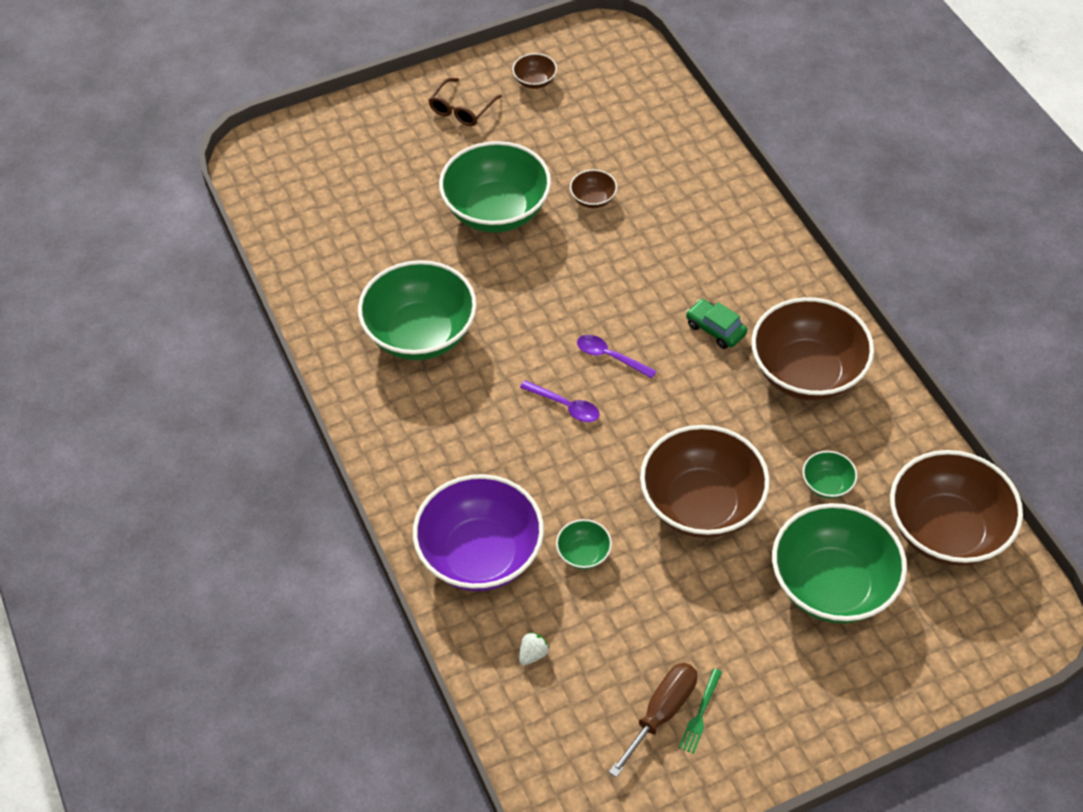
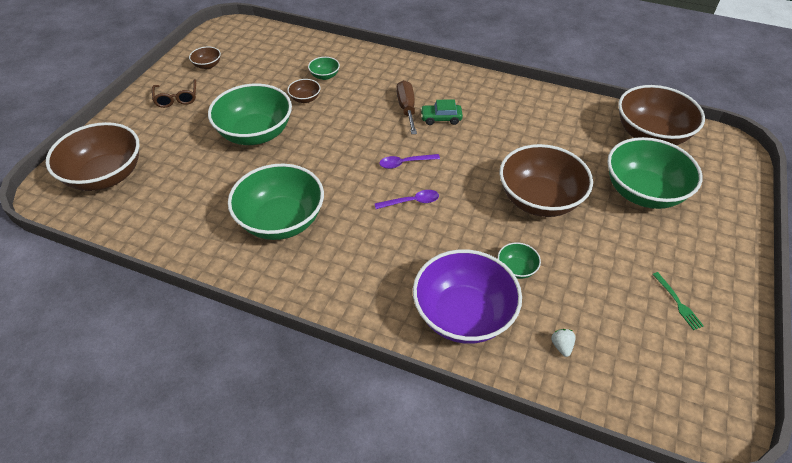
camera: 45 degrees left, 5 degrees down
brown screwdriver [609,663,697,778] -> brown screwdriver moved to [396,80,417,134]
brown bowl [751,297,874,401] -> brown bowl moved to [46,122,140,191]
green bowl [803,451,857,499] -> green bowl moved to [308,57,340,80]

